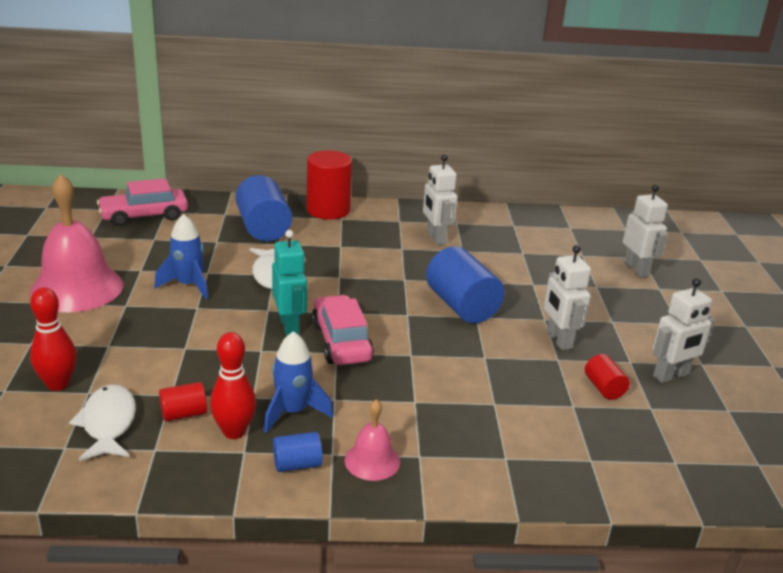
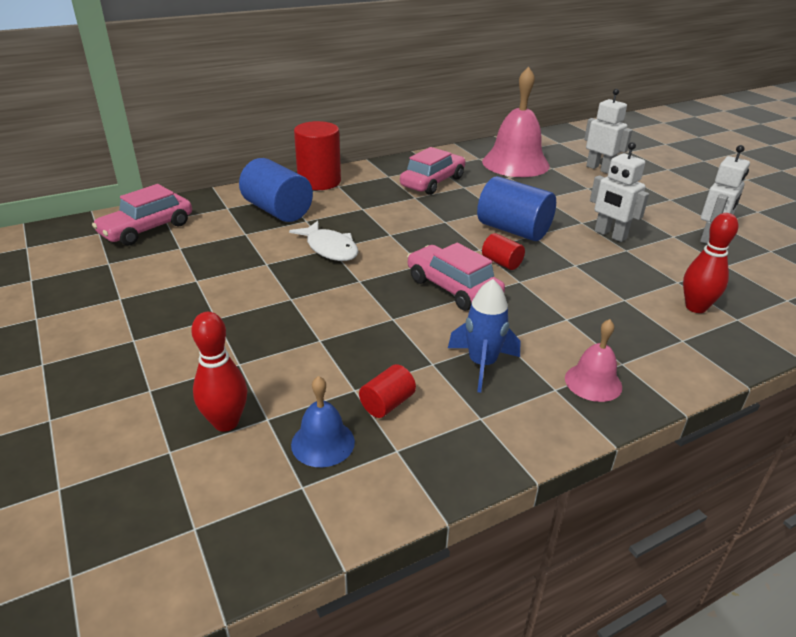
camera: 25 degrees left, 5 degrees up
pink bell [30,174,123,312] -> pink bell moved to [482,67,550,177]
white fish [69,384,136,461] -> blue bell [291,376,355,467]
blue rocket [154,214,208,300] -> none
red bowling pin [210,332,256,439] -> red bowling pin moved to [683,213,738,313]
turquoise robot [272,230,307,336] -> none
blue cylinder [273,432,323,472] -> none
white robot [423,154,458,245] -> pink car [400,147,465,195]
red cylinder [585,354,630,400] -> red cylinder moved to [482,233,525,270]

